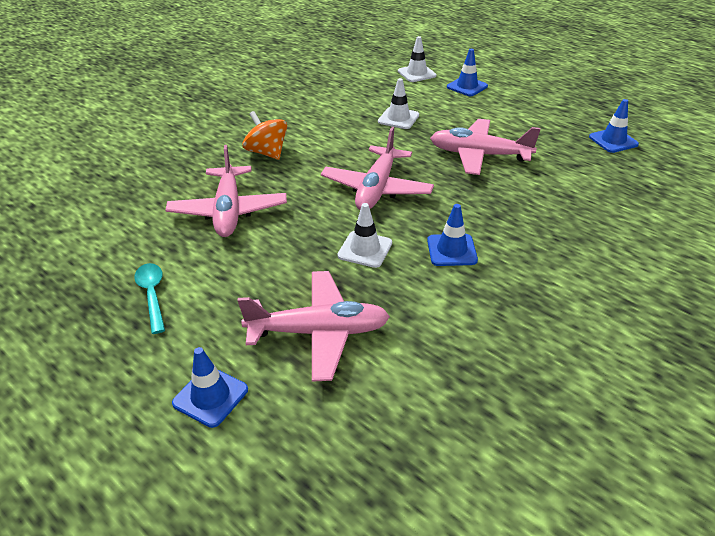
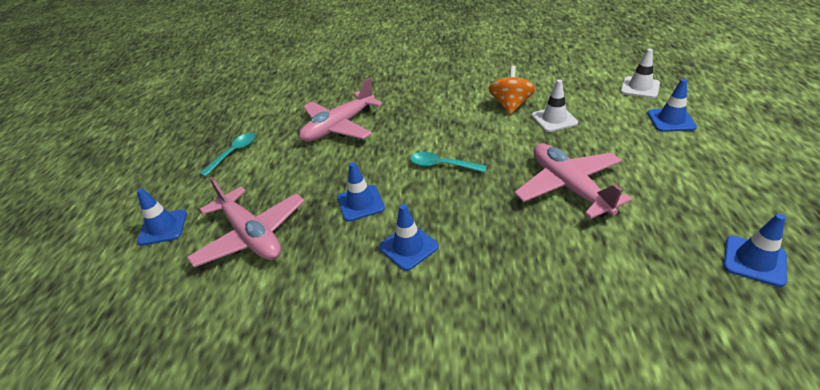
camera: 55 degrees right, 0 degrees up
orange spinning top [243,111,287,160] -> orange spinning top moved to [489,66,536,114]
pink plane [321,127,434,210] -> turquoise spoon [410,152,487,172]
white traffic cone [338,203,392,268] -> blue traffic cone [337,162,385,222]

